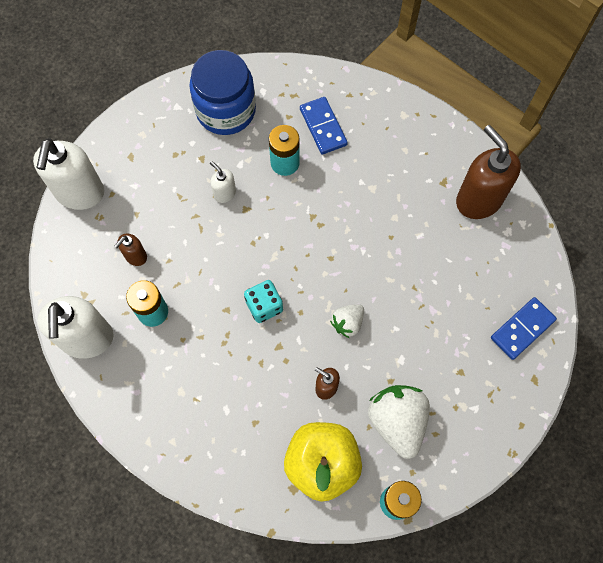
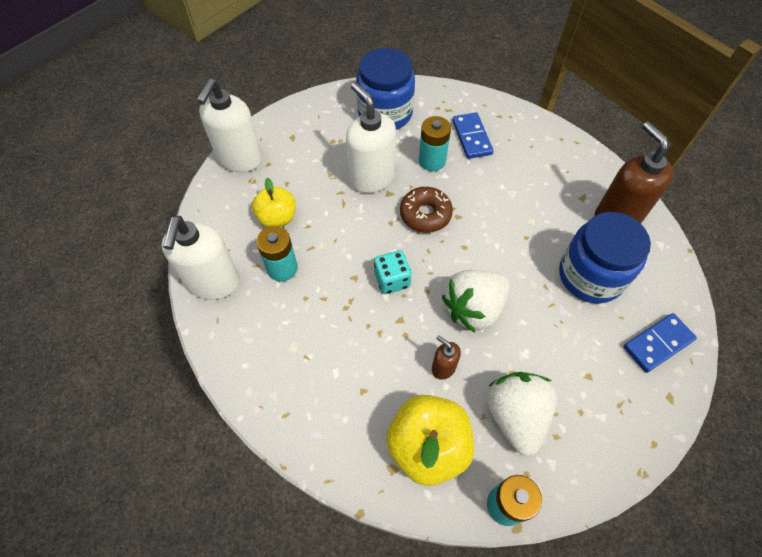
camera: 10 degrees right, 10 degrees down
brown soap dispenser [114,234,147,266] -> yellow apple [252,178,296,227]
white soap dispenser [210,161,236,203] -> white soap dispenser [346,82,396,193], size x2.09
white strawberry [330,304,364,338] -> white strawberry [442,270,509,332], size x1.83
none -> brown donut [400,187,453,233]
none -> blue jar [559,212,651,304]

